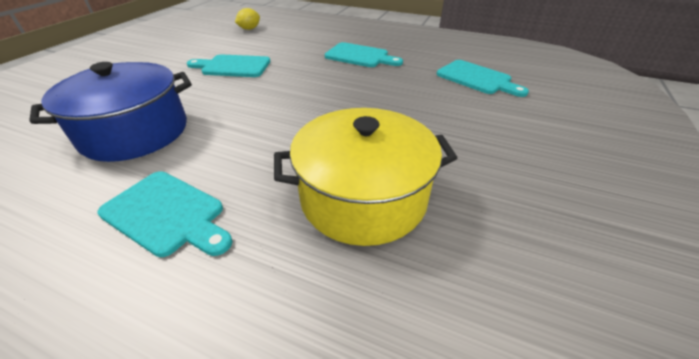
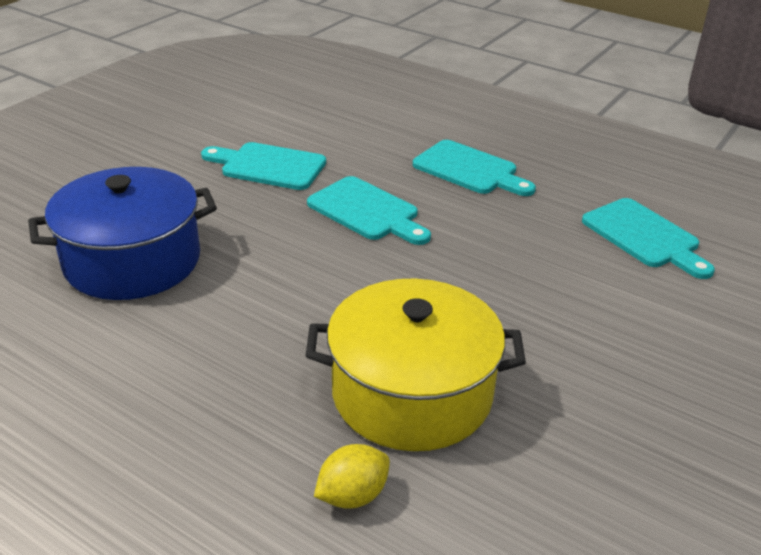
camera: 10 degrees right, 5 degrees down
turquoise cutting board [97,171,233,257] -> turquoise cutting board moved to [307,176,431,245]
yellow lemon [235,8,260,30] -> yellow lemon moved to [314,444,390,509]

